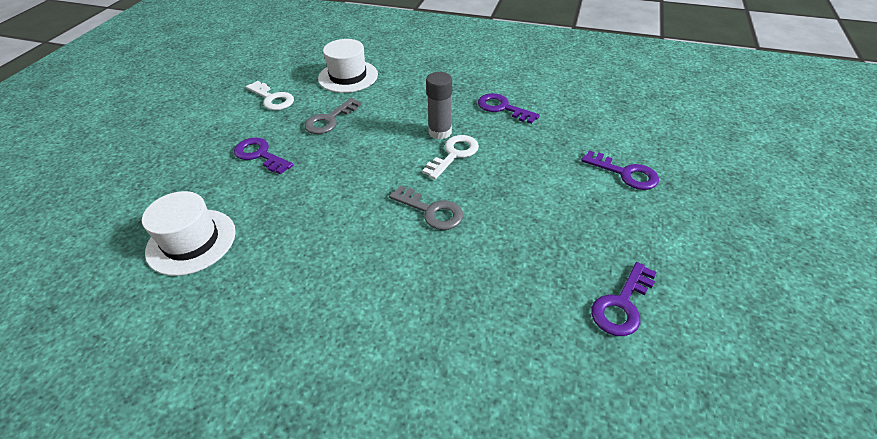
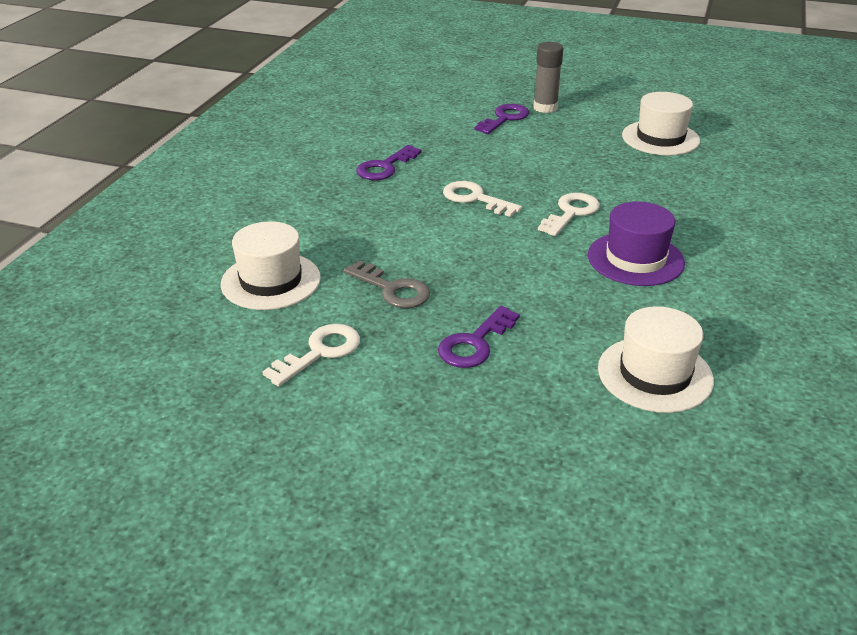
camera: 90 degrees left, 10 degrees down
grey key [389,186,463,230] -> white key [538,193,600,236]
grey glue stick [426,72,452,139] -> grey glue stick moved to [533,42,564,113]
purple key [591,262,657,336] -> white hat [622,92,700,155]
none -> purple hat [588,202,685,286]

